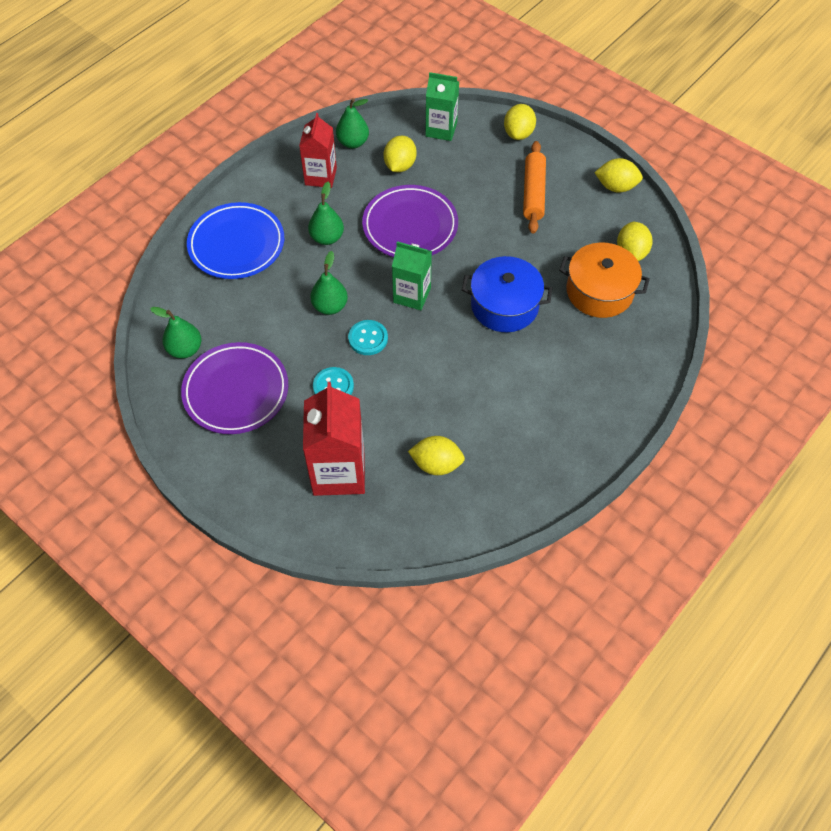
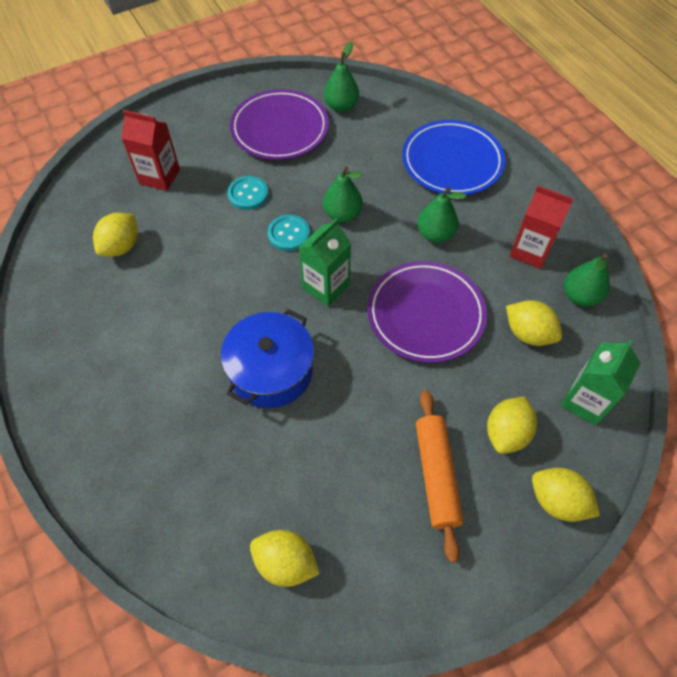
camera: 110 degrees right, 0 degrees up
red carton [303,382,365,496] -> red carton [121,110,180,191], size x0.65
orange rolling pin [523,141,546,234] -> orange rolling pin turned 60 degrees clockwise [416,390,463,562]
orange pot [559,243,650,318] -> none
yellow lemon [594,158,643,193] -> yellow lemon moved to [487,397,537,454]

